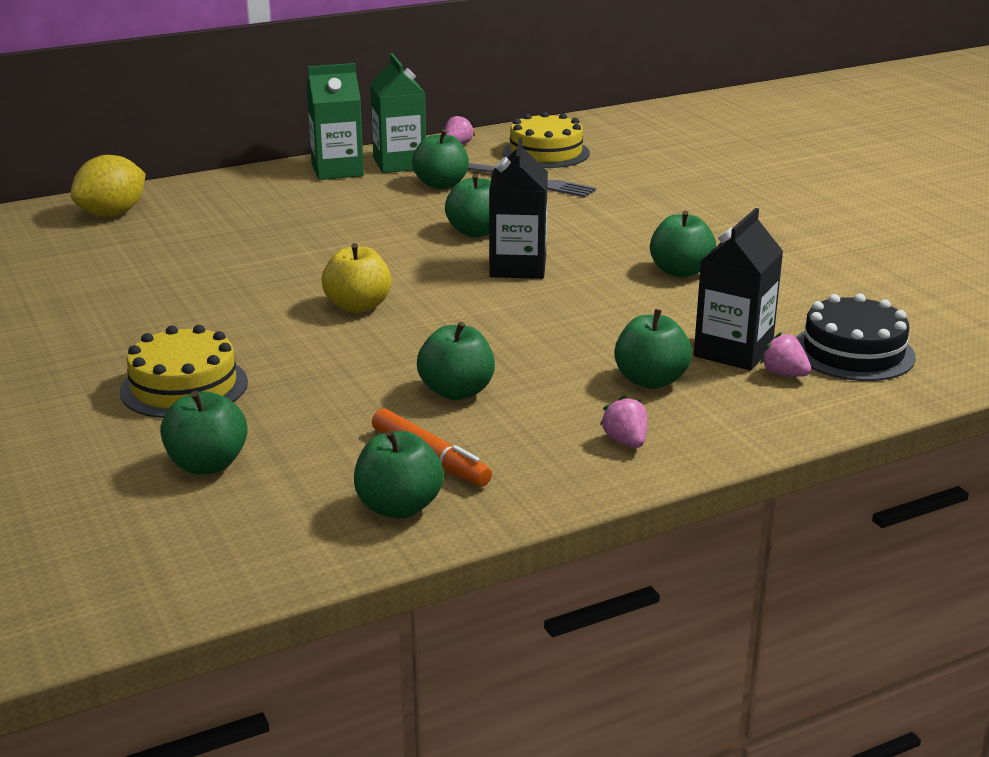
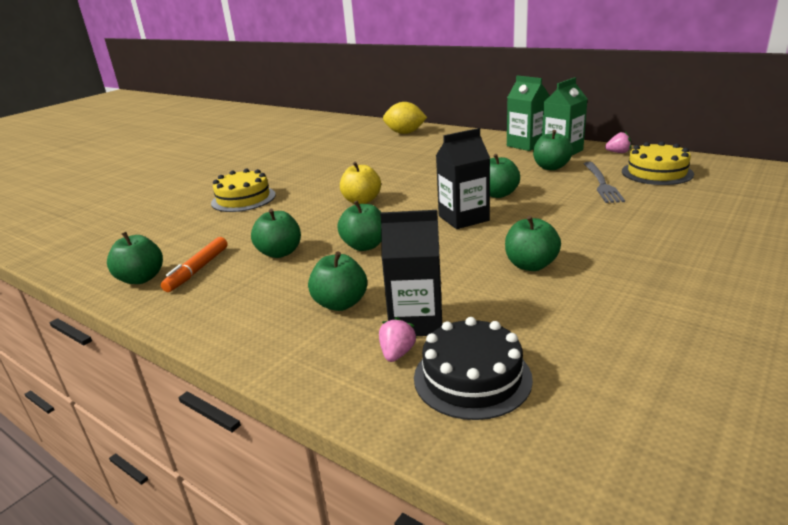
camera: 65 degrees right, 0 degrees up
green apple [160,391,248,474] -> green apple moved to [338,200,381,251]
pink strawberry [600,395,647,448] -> none

